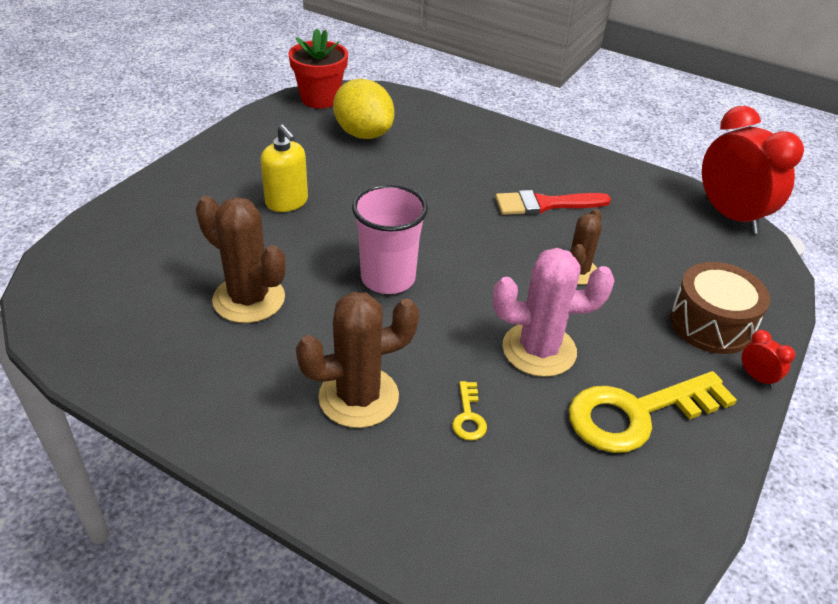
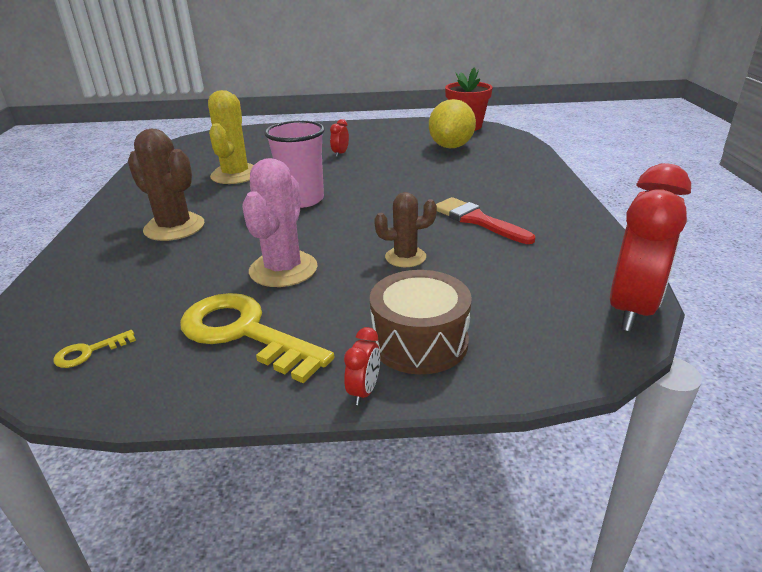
camera: 60 degrees right, 10 degrees down
brown cactus [196,196,286,323] -> yellow cactus [208,90,253,184]
yellow soap dispenser [260,125,308,212] -> red clock [330,119,349,157]
yellow key [452,381,487,441] -> yellow key moved to [53,330,136,368]
pink cactus [493,248,614,377] -> pink cactus turned 45 degrees clockwise [242,158,318,287]

